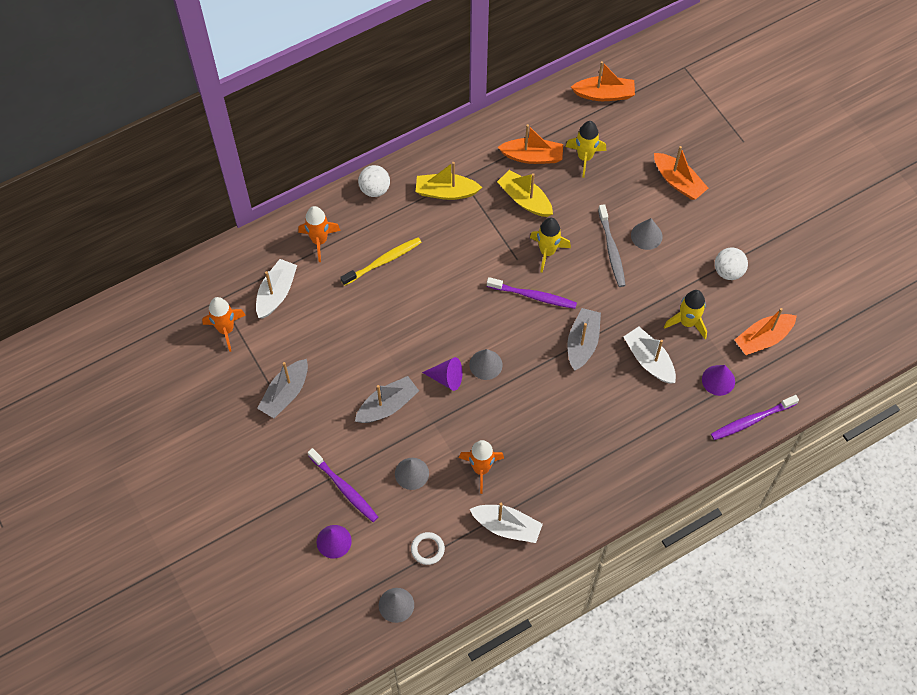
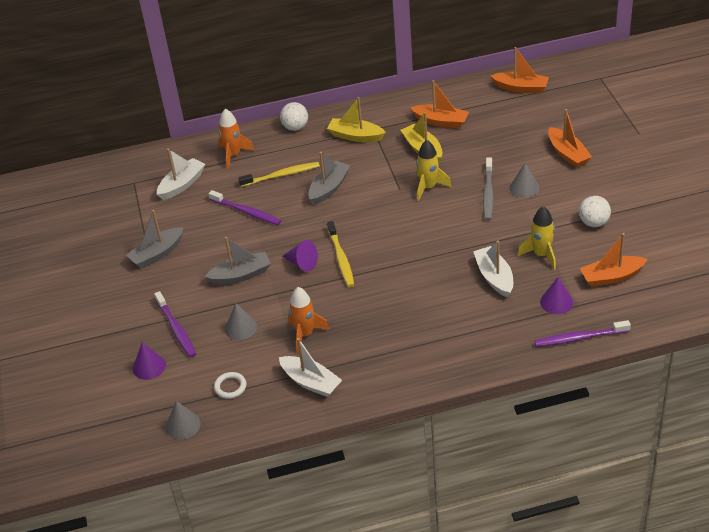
camera: 20 degrees right, 20 degrees down
orange rocket [202,297,246,352] -> none
grey cone [469,349,503,380] -> yellow toothbrush [327,221,354,287]
purple toothbrush [487,277,577,309] -> purple toothbrush moved to [208,190,281,225]
yellow rocket [565,121,606,178] -> none
grey boat [567,308,601,371] -> grey boat moved to [308,152,351,205]

